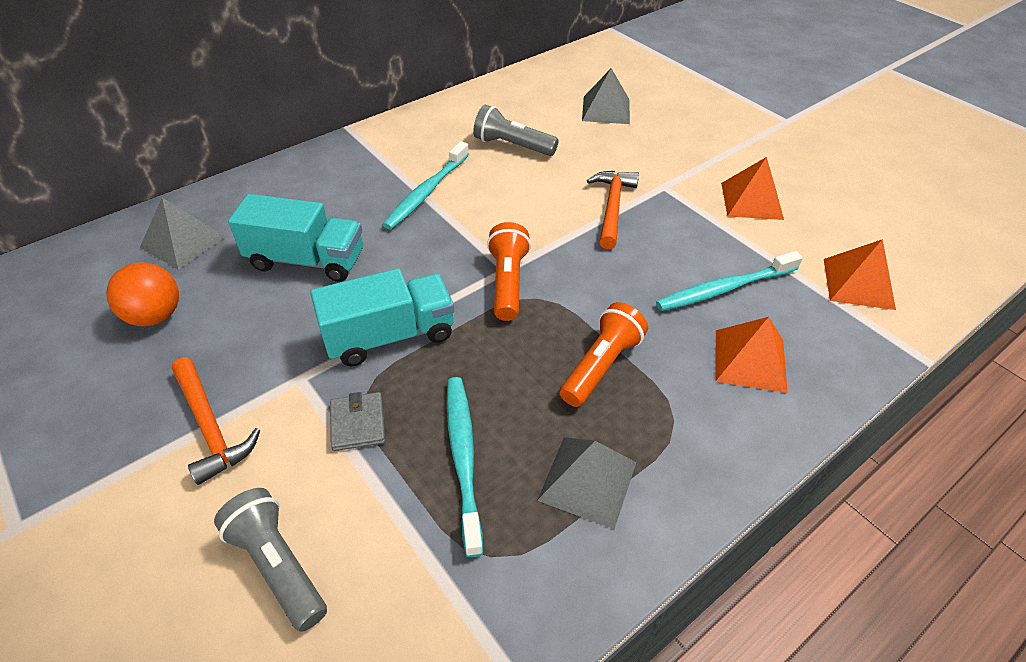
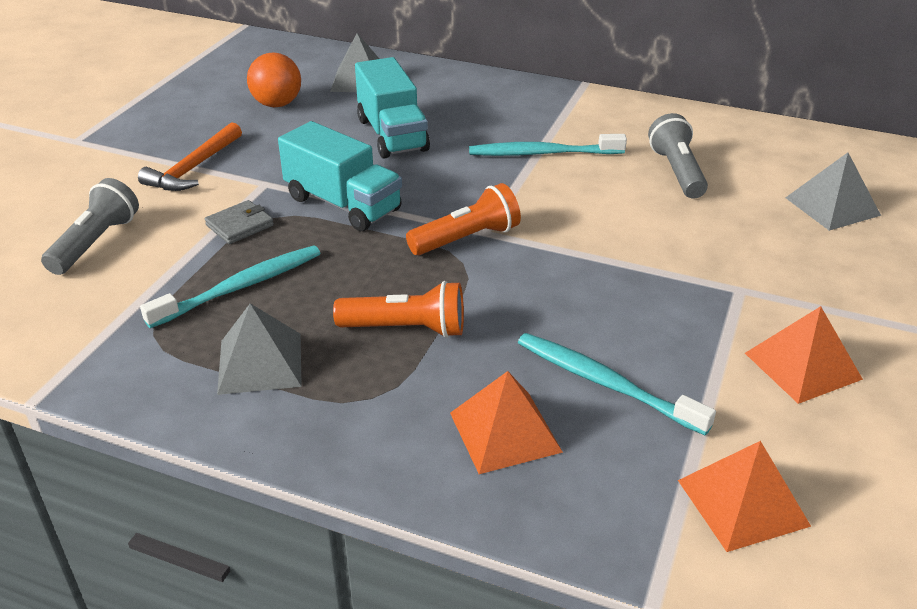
camera: 60 degrees right, 10 degrees down
orange hammer [587,171,639,249] -> none

